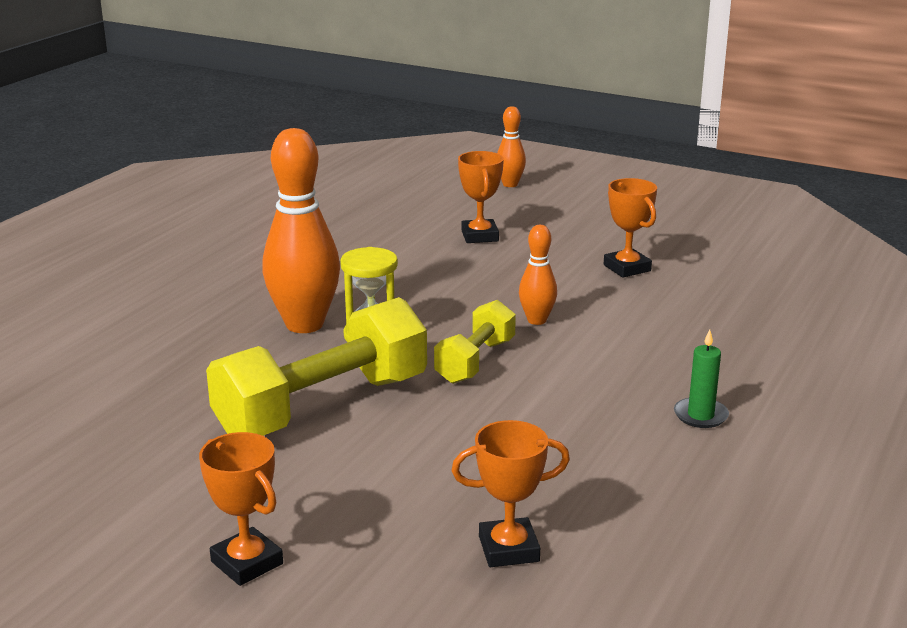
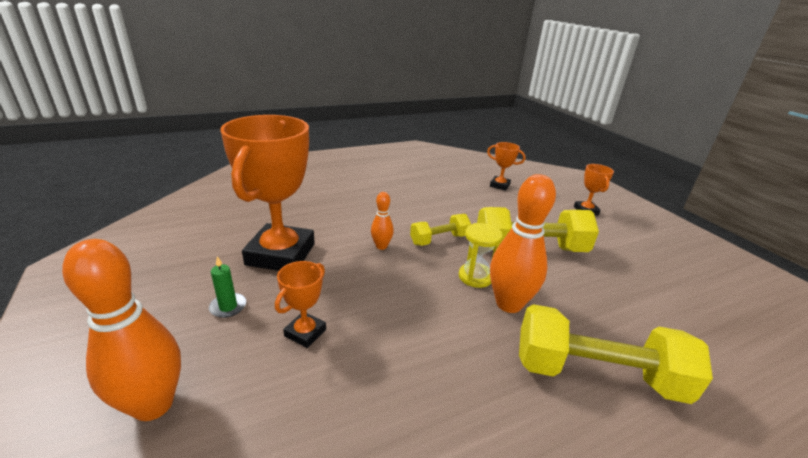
camera: 145 degrees left, 5 degrees up
orange bowling pin [497,106,526,187] -> orange bowling pin [62,239,181,421], size x1.97
orange trophy [604,178,657,278] -> orange trophy [220,115,315,271], size x2.22
green candle [674,330,729,428] -> green candle moved to [209,256,246,318]
none -> yellow dumbbell [519,304,713,404]

